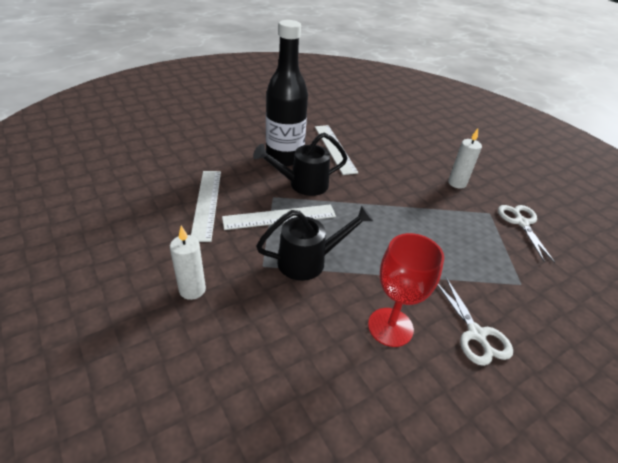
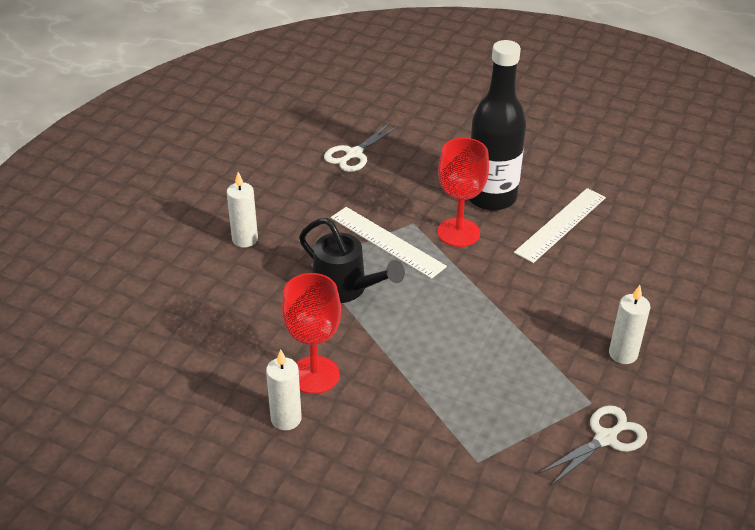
camera: 60 degrees right, 0 degrees up
white ruler [191,171,221,242] -> none
black watering can [253,132,348,196] -> red goblet [437,138,489,247]
white scissors [438,277,513,366] -> white scissors moved to [324,123,399,172]
none -> white candle [266,349,302,430]

